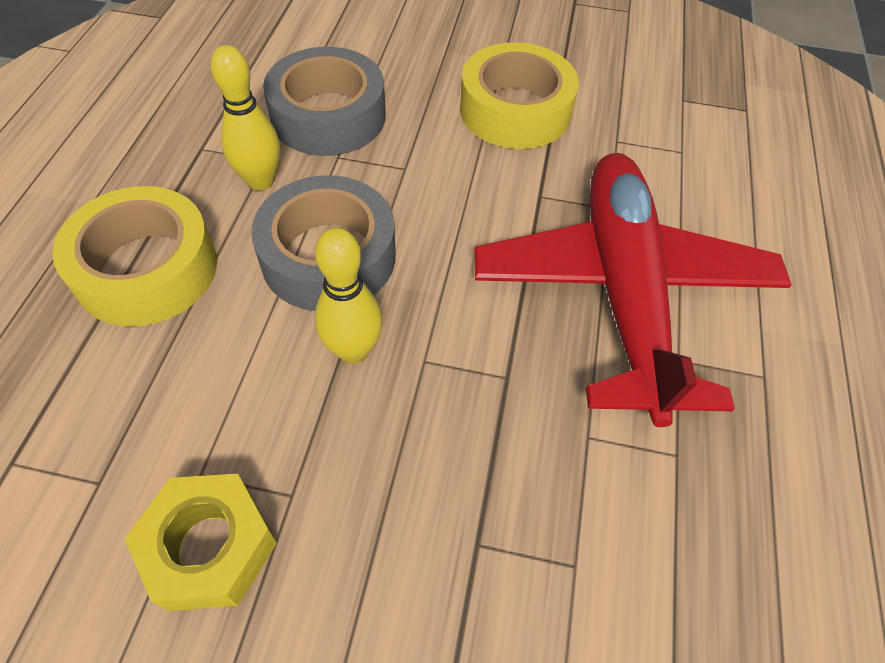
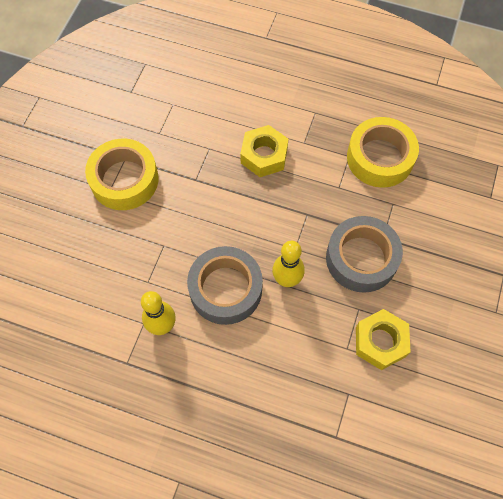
camera: 80 degrees left, 10 degrees up
yellow tape [52,186,217,326] -> yellow tape moved to [347,117,419,188]
grey tape [263,47,386,156] -> grey tape moved to [326,216,403,293]
red plane [474,153,792,427] -> yellow nut [240,125,289,177]

